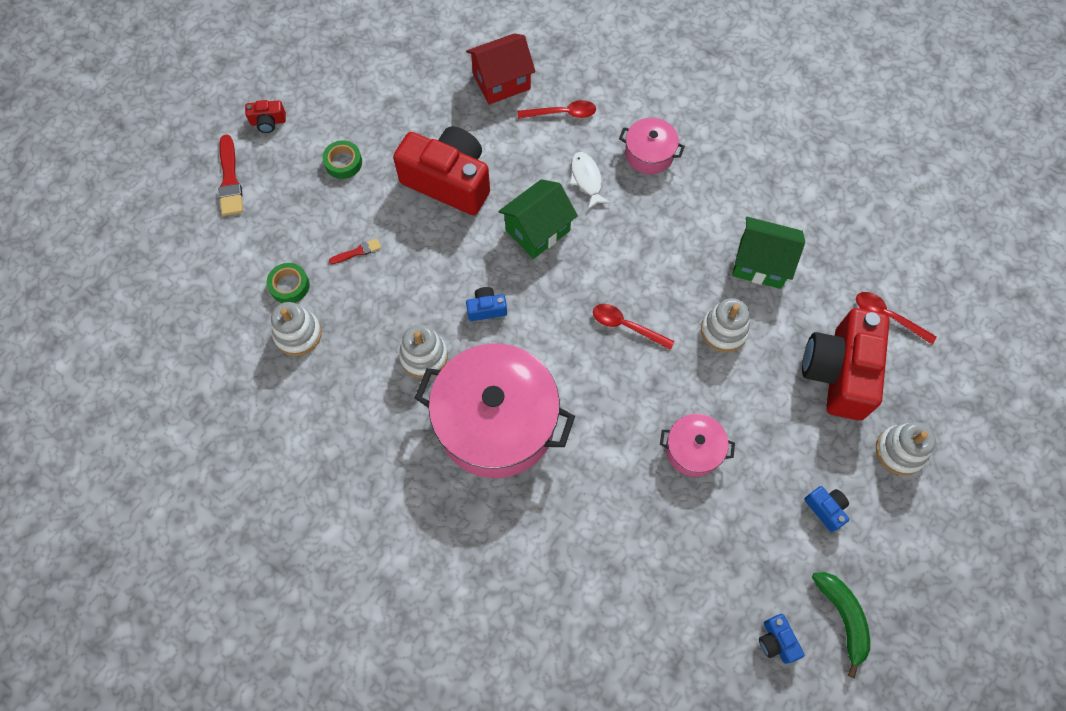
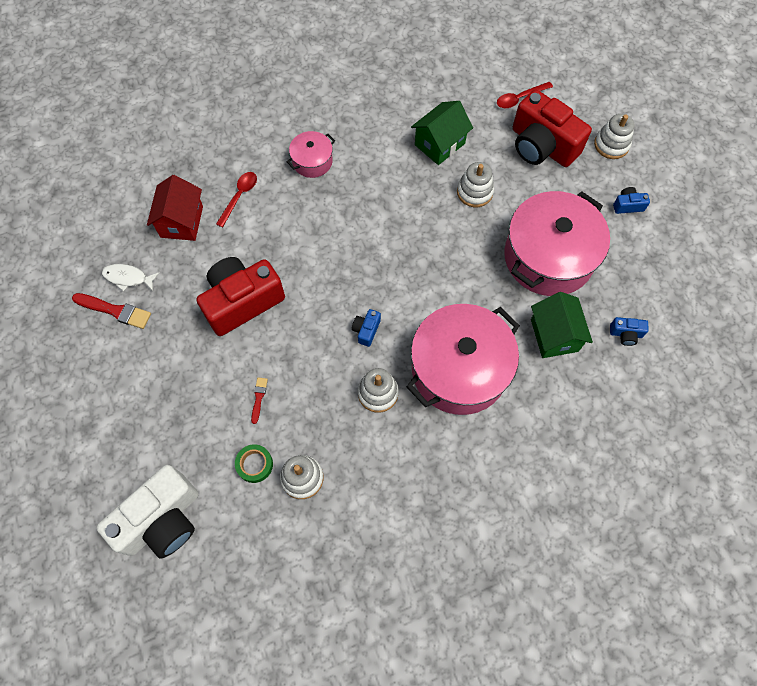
camera: 60 degrees left, 0 degrees up
red brush [218,135,243,216] -> red brush moved to [72,293,151,329]
red camera [245,100,286,133] -> none
green tape [322,140,362,179] -> none
green house [498,179,578,259] -> green house moved to [531,292,593,358]
white fish [570,152,611,209] -> white fish moved to [102,264,159,292]
red spoon [593,304,675,350] -> none
pink pot [660,414,735,477] -> pink pot [504,191,610,296], size x2.11
blue camera [759,614,804,664] -> blue camera moved to [610,317,649,346]
green banana [812,572,870,678] -> none
none -> white camera [96,465,198,559]

